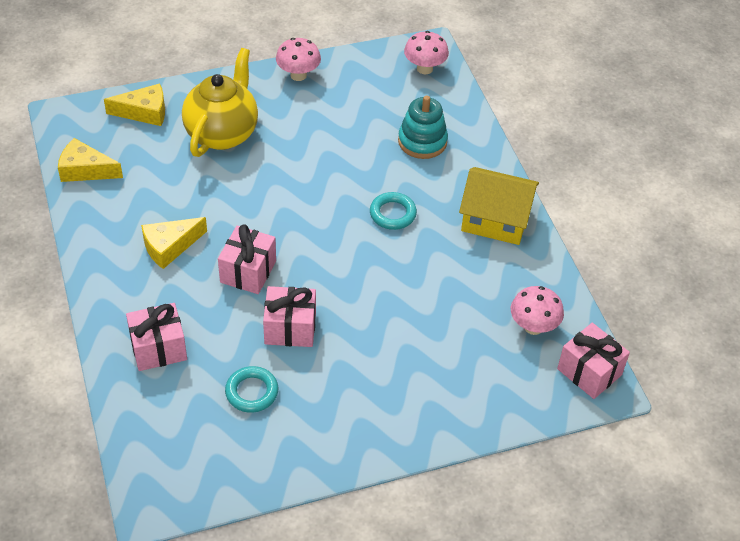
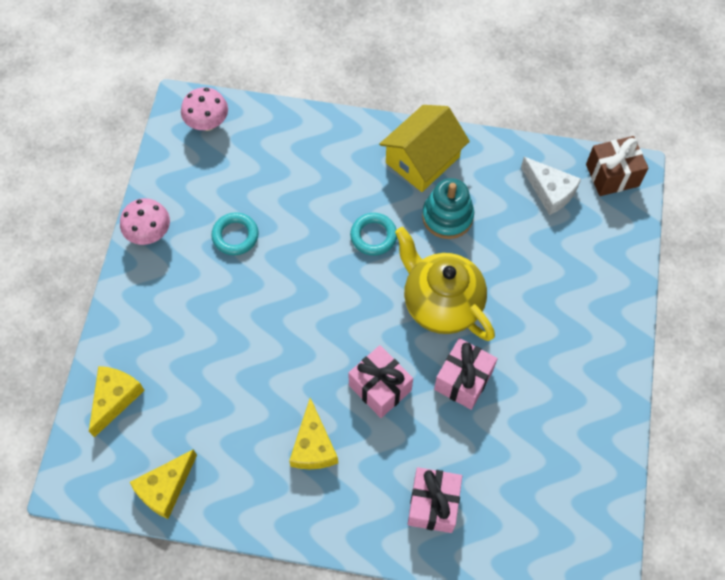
camera: 60 degrees left, 15 degrees up
yellow teapot [182,48,258,157] -> yellow teapot moved to [395,227,495,341]
turquoise ring [225,366,278,413] -> turquoise ring moved to [211,212,259,255]
turquoise stacking toy [398,95,448,159] -> turquoise stacking toy moved to [422,178,474,239]
pink mushroom [511,286,564,335] -> white cheese [521,157,581,215]
pink gift [557,323,630,399] -> brown gift [586,136,649,196]

